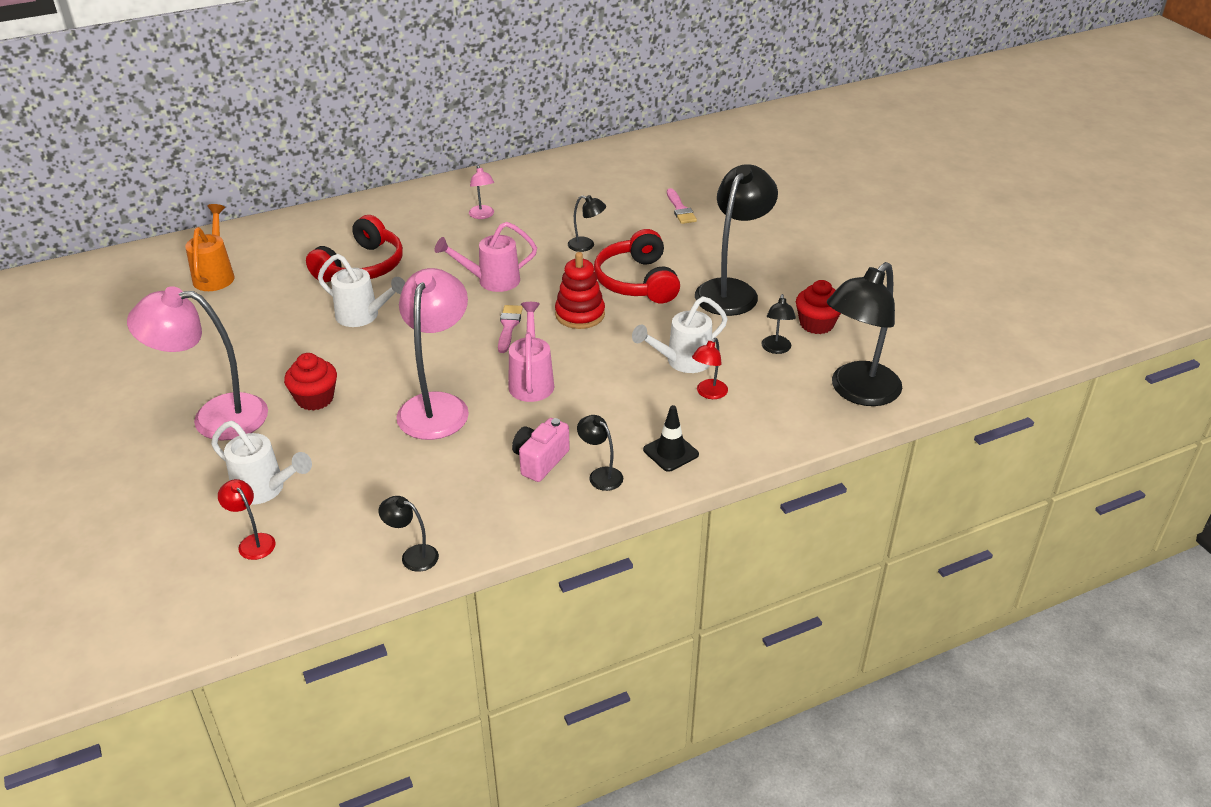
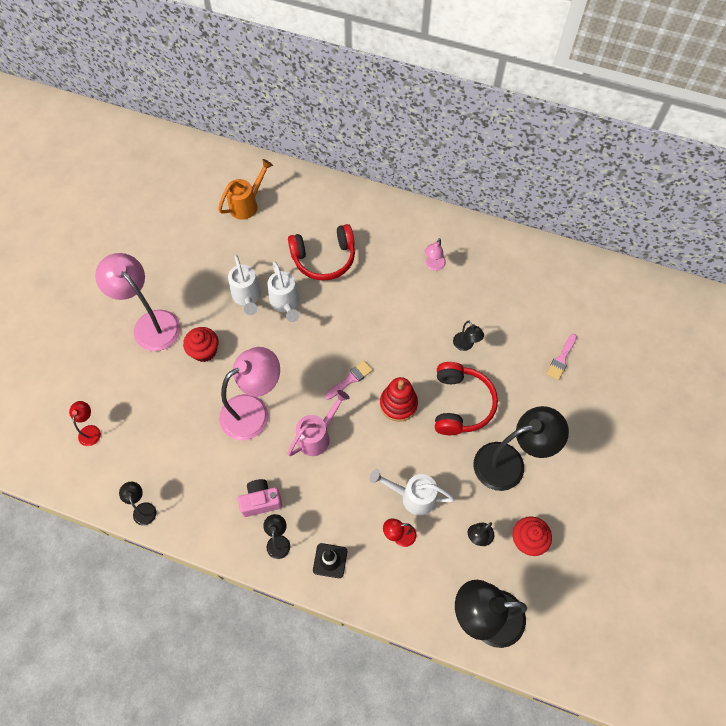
camera: 45 degrees right, 25 degrees up
white watering can [211,421,312,505] -> white watering can moved to [228,255,261,315]
pink watering can [434,222,537,292] -> none
red headphones [594,229,680,303] -> red headphones turned 150 degrees clockwise [435,362,498,435]

